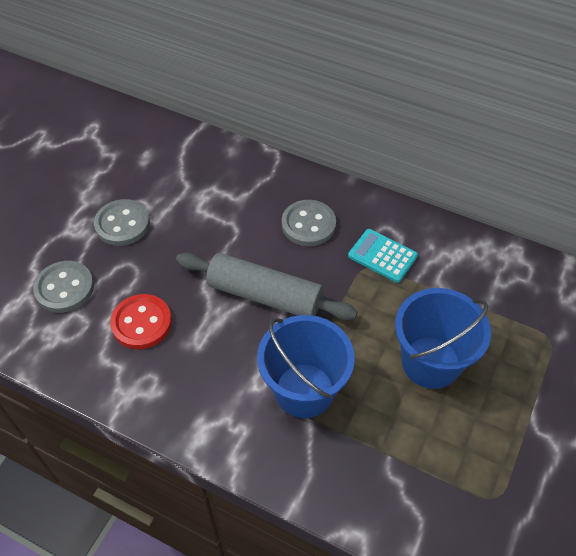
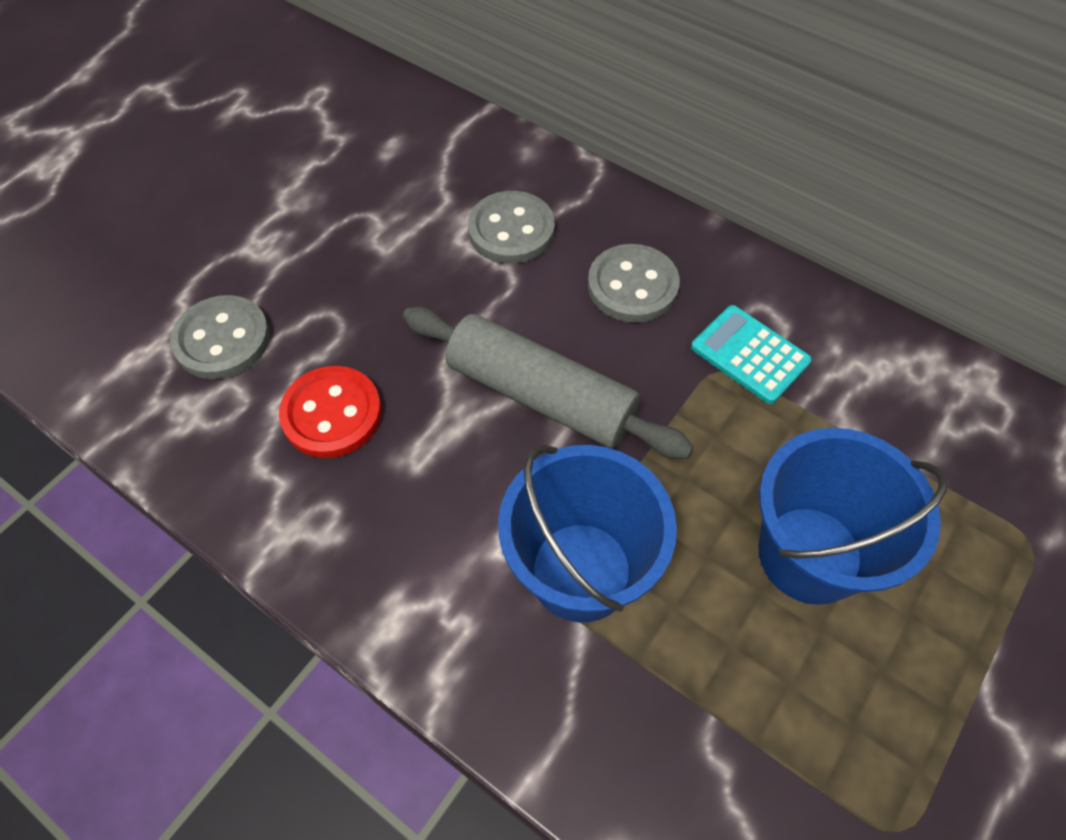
camera: 10 degrees right, 5 degrees up
grey button [94,199,150,246] -> grey button moved to [468,191,555,264]

